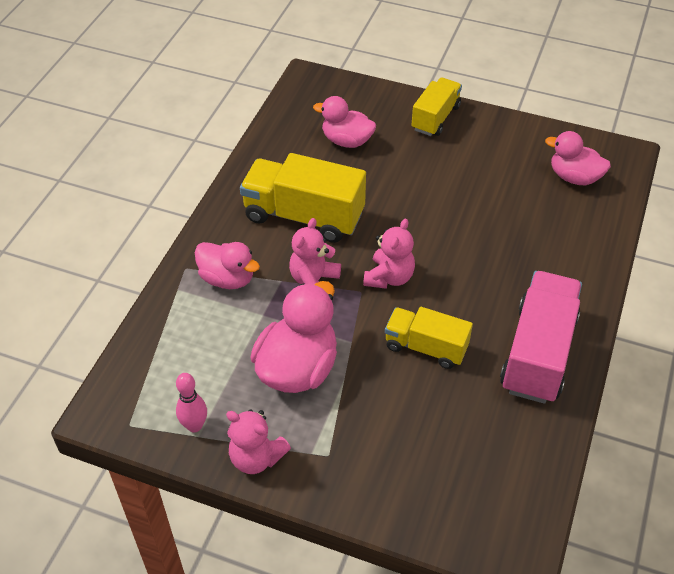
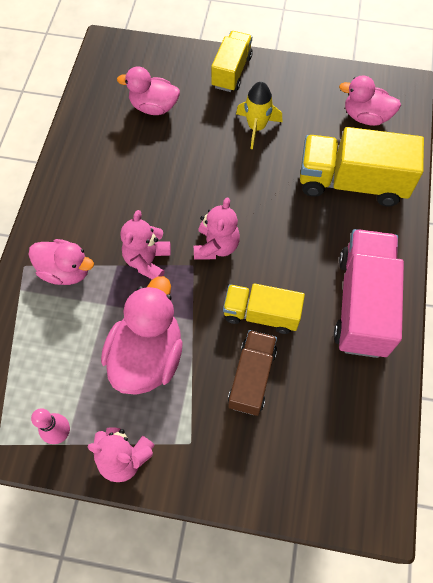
camera: 10 degrees left, 15 degrees up
yellow truck [240,153,366,243] -> yellow truck moved to [300,127,424,206]
none -> brown truck [228,330,277,416]
none -> yellow rocket [236,82,282,149]

